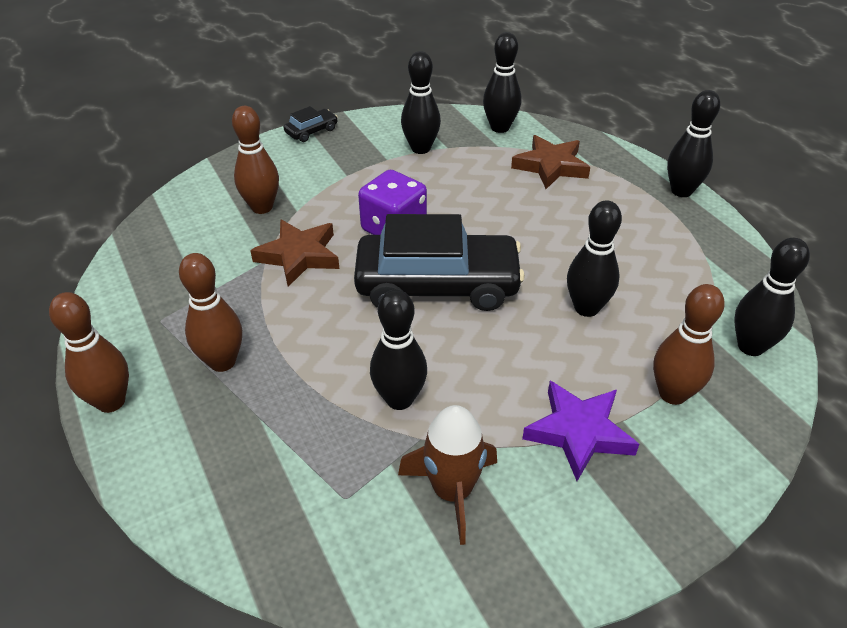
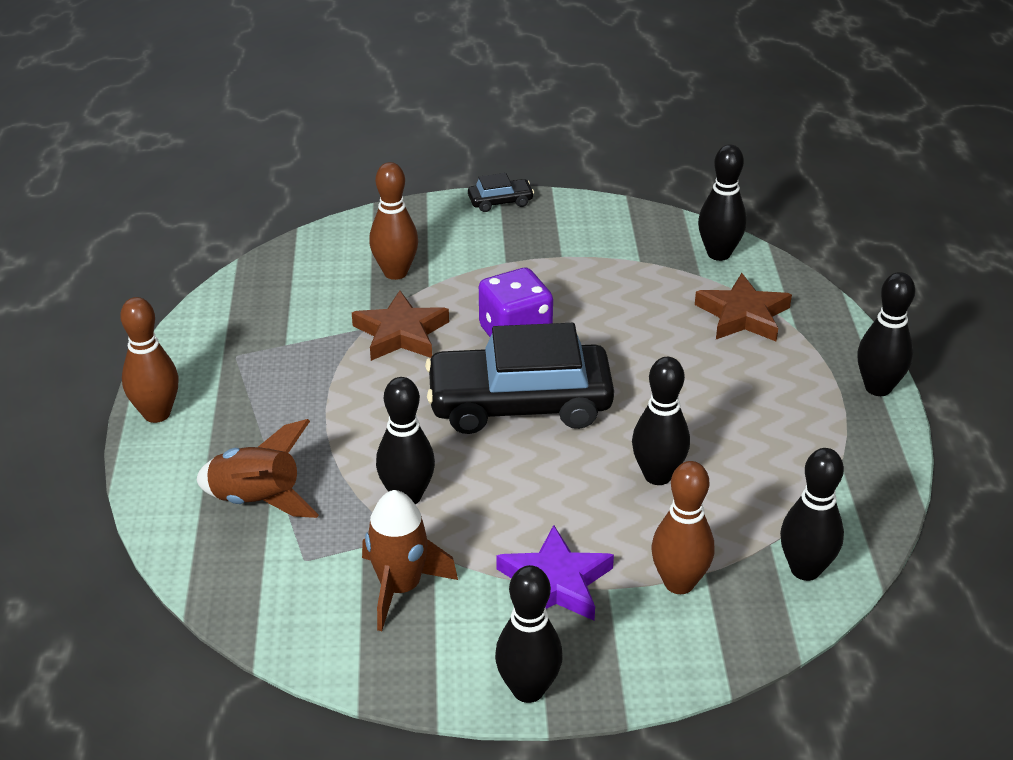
camera: 25 degrees right, 5 degrees down
brown bowling pin [179,253,242,372] -> none
black car [354,214,525,311] -> black car turned 150 degrees clockwise [425,323,614,434]
black bowling pin [401,51,441,154] -> black bowling pin moved to [495,565,563,703]
none -> brown rocket [196,419,319,518]

